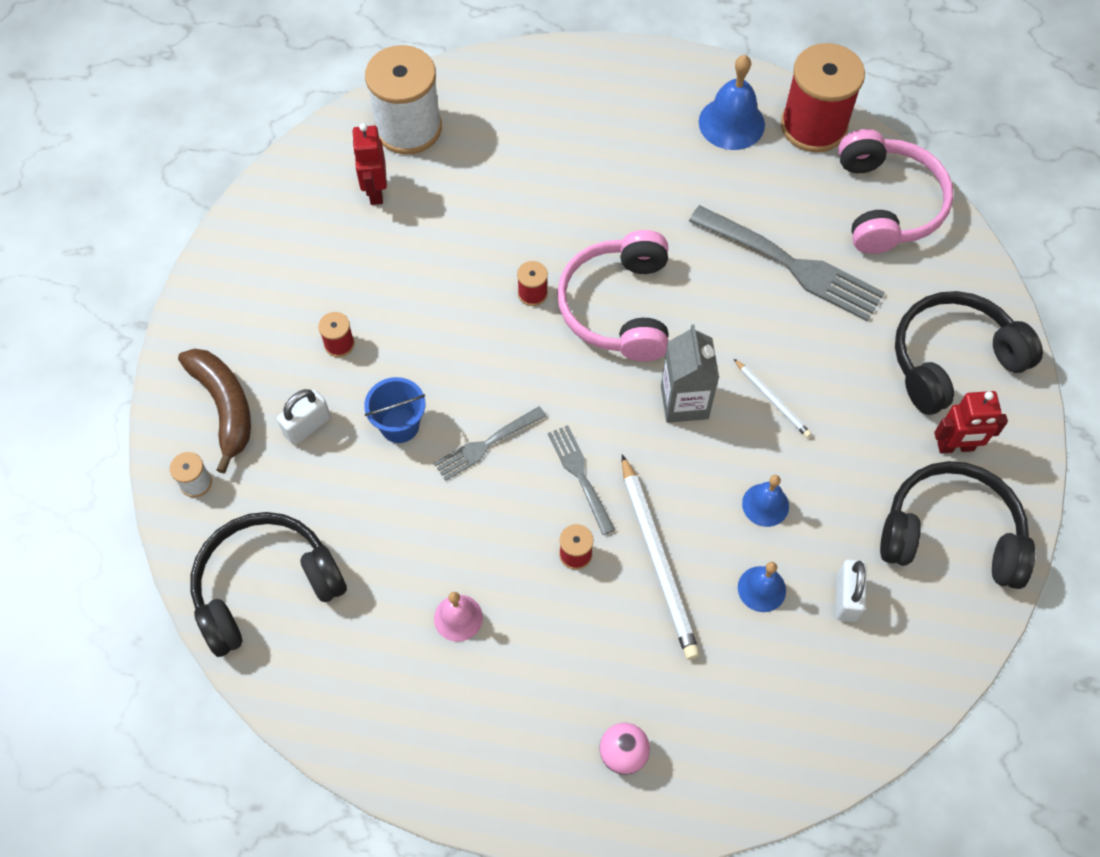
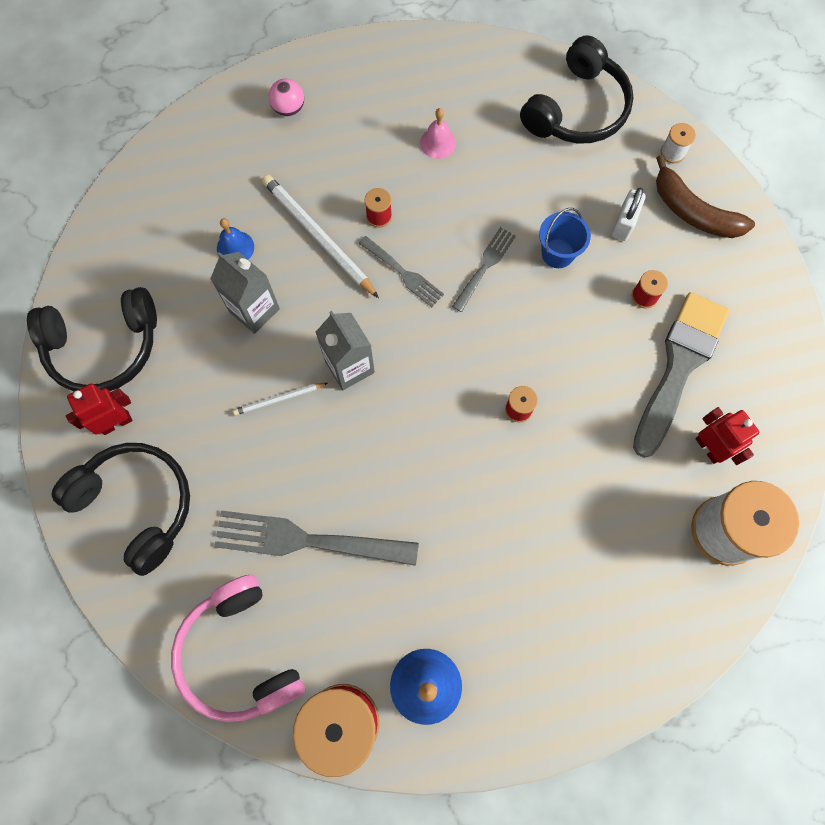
camera: 155 degrees right, 10 degrees up
pink headphones [557,230,669,361] -> none
white pencil [734,359,812,438] -> white pencil turned 45 degrees counterclockwise [233,383,328,415]
blue bell [742,475,789,527] -> grey carton [210,252,280,334]
white padlock [836,560,867,622] -> none
black headphones [895,291,1043,415] -> black headphones turned 90 degrees counterclockwise [51,443,190,576]
none -> grey brush [633,292,729,458]

